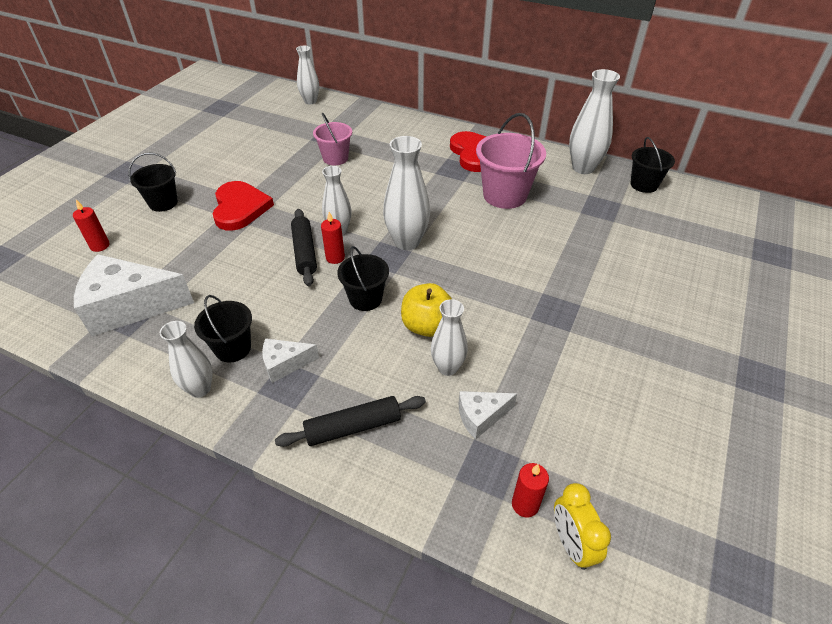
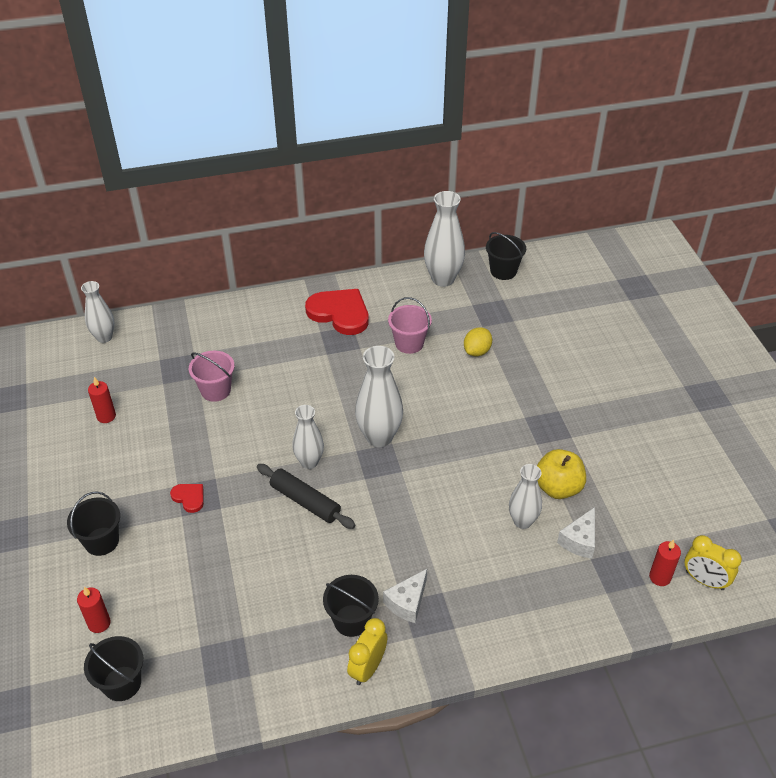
camera: 40 degrees left, 0 degrees up
white cheese [74,254,194,337] -> none
white vase [160,321,213,398] -> yellow clock [347,618,388,685]
red heart [213,181,274,231] -> red heart [170,484,204,513], size x0.47
black rolling pin [275,396,426,447] -> none
red candle [321,212,345,264] -> red candle moved to [88,377,116,423]
black bucket [337,246,389,311] -> black bucket moved to [84,636,143,701]
yellow apple [401,283,452,337] -> yellow apple moved to [537,449,586,499]
pink bucket [476,113,546,209] -> pink bucket [388,297,432,354], size x0.62
none -> yellow lemon [464,327,492,356]

